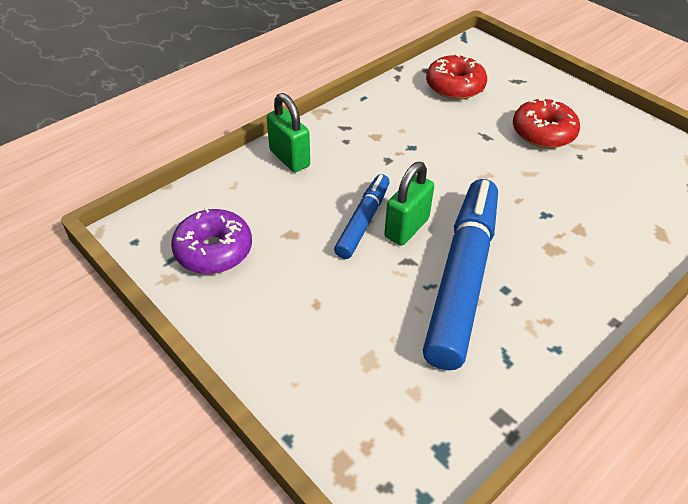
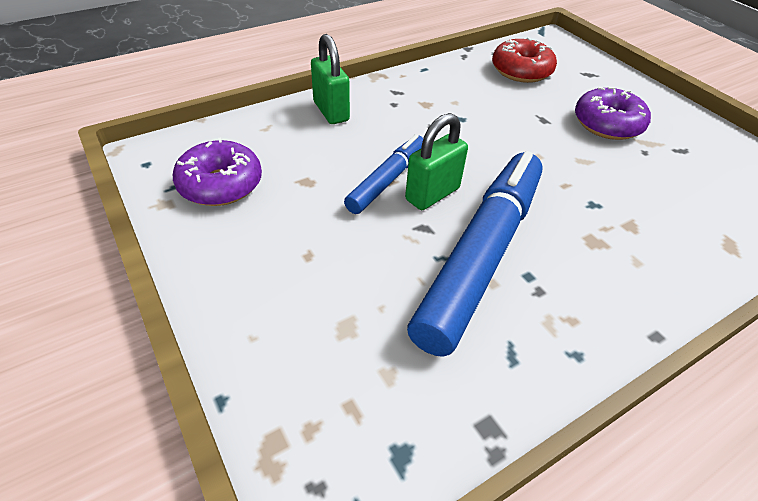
camera: 10 degrees right, 0 degrees up
red donut [513,99,580,148] -> purple donut [575,87,651,140]

